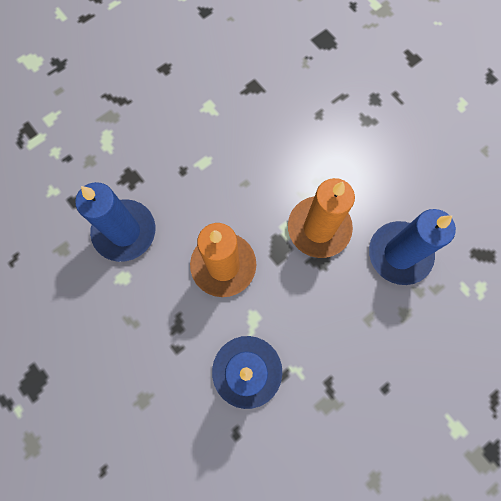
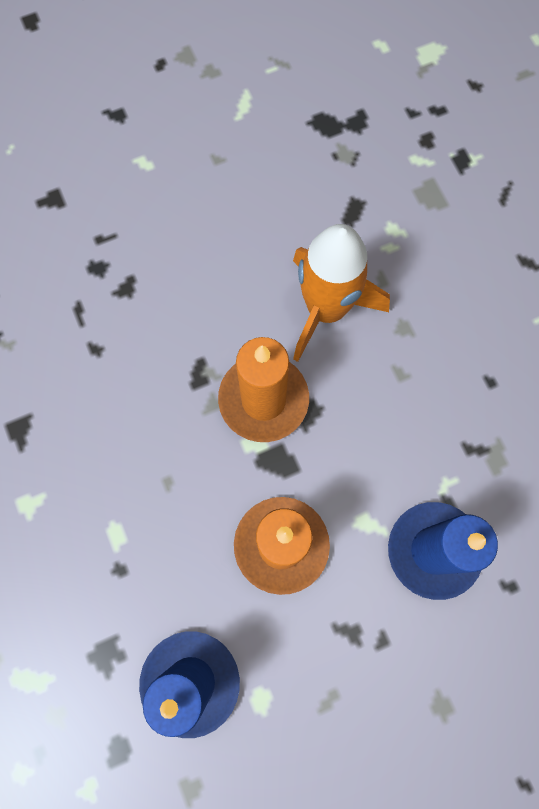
camera: 75 degrees left, 0 degrees up
blue candle [369,209,456,285] -> orange rocket [293,224,390,362]

